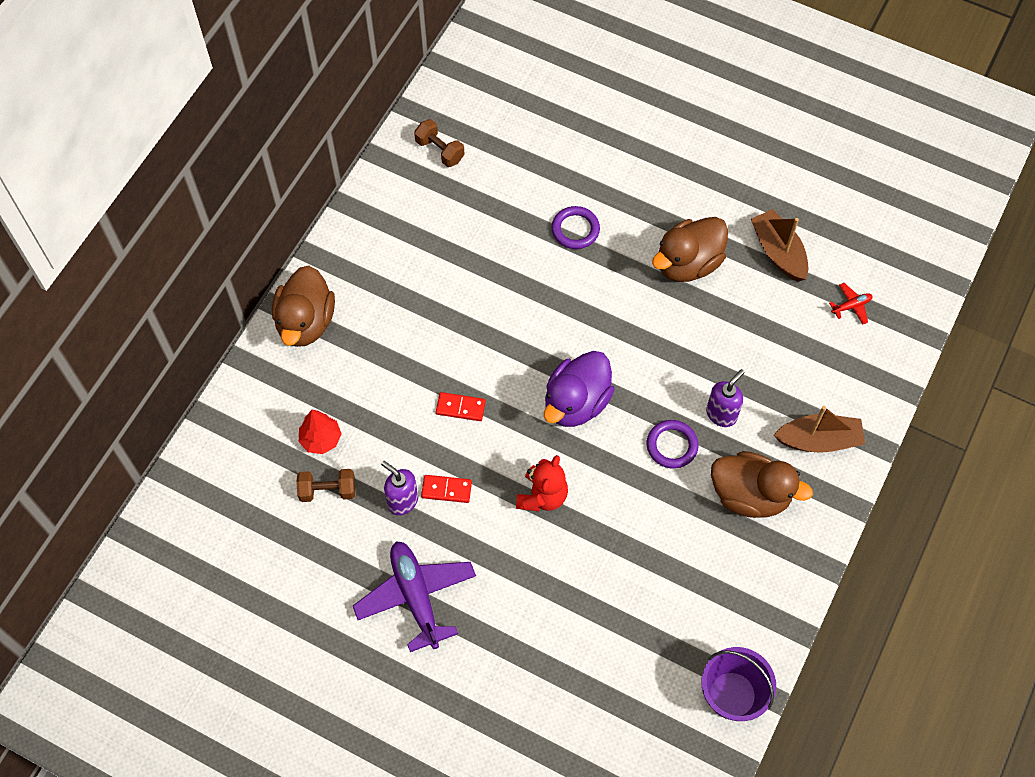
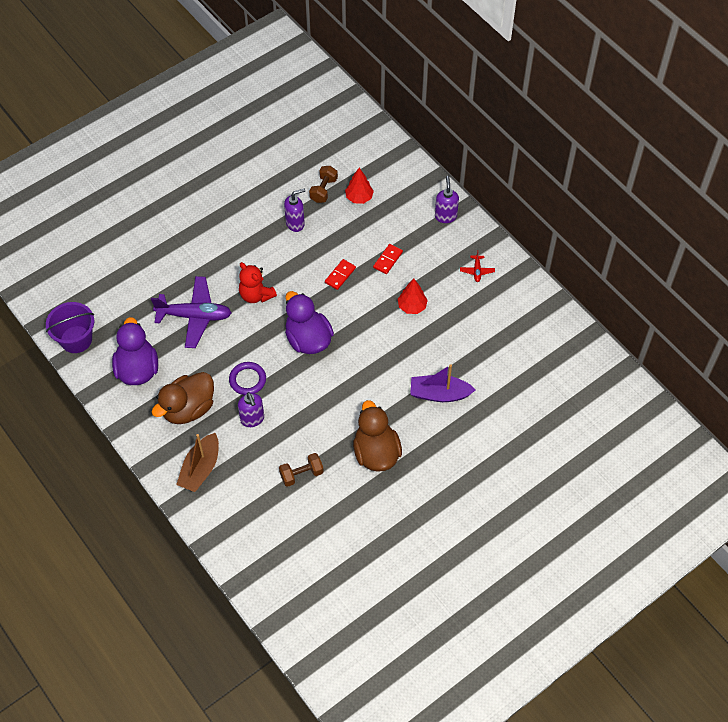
camera: 115 degrees right, 5 degrees down
brown duck [272,266,335,347] -> purple soap dispenser [435,176,459,223]
purple plane [353,541,476,652] -> purple plane moved to [151,276,232,348]
brown dumbbell [414,119,465,167] -> brown dumbbell moved to [279,453,324,487]
red domino [421,475,472,503] -> red domino moved to [373,244,403,274]
purple ring [551,206,600,249] -> purple boat [410,364,475,402]
brown boat [751,209,808,282] -> none
red plane [829,283,872,325] -> red plane moved to [460,250,495,282]
none -> purple duck [112,317,158,385]
none -> red tree [398,279,428,314]

